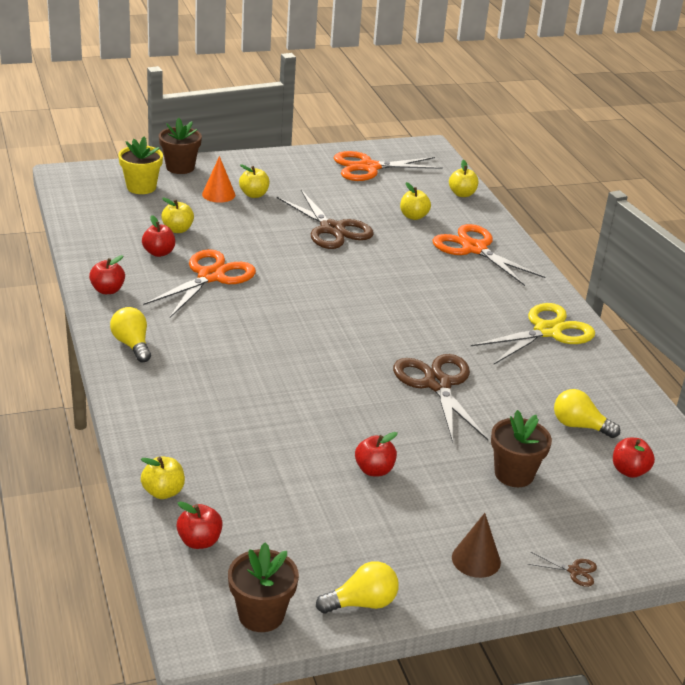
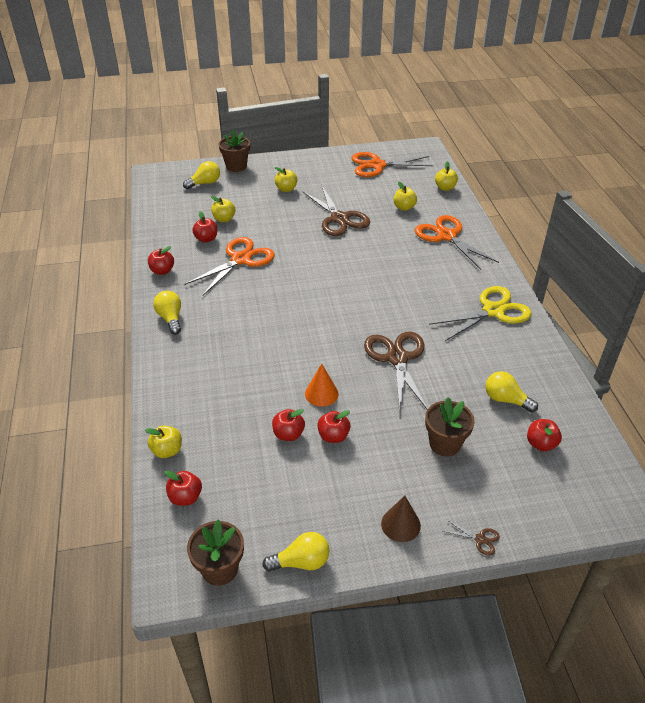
camera: 10 degrees right, 10 degrees up
yellow flower pot [118,136,163,194] -> yellow light bulb [183,161,220,189]
orange cone [202,156,235,203] -> orange cone moved to [305,364,339,407]
none -> red apple [272,409,305,441]

